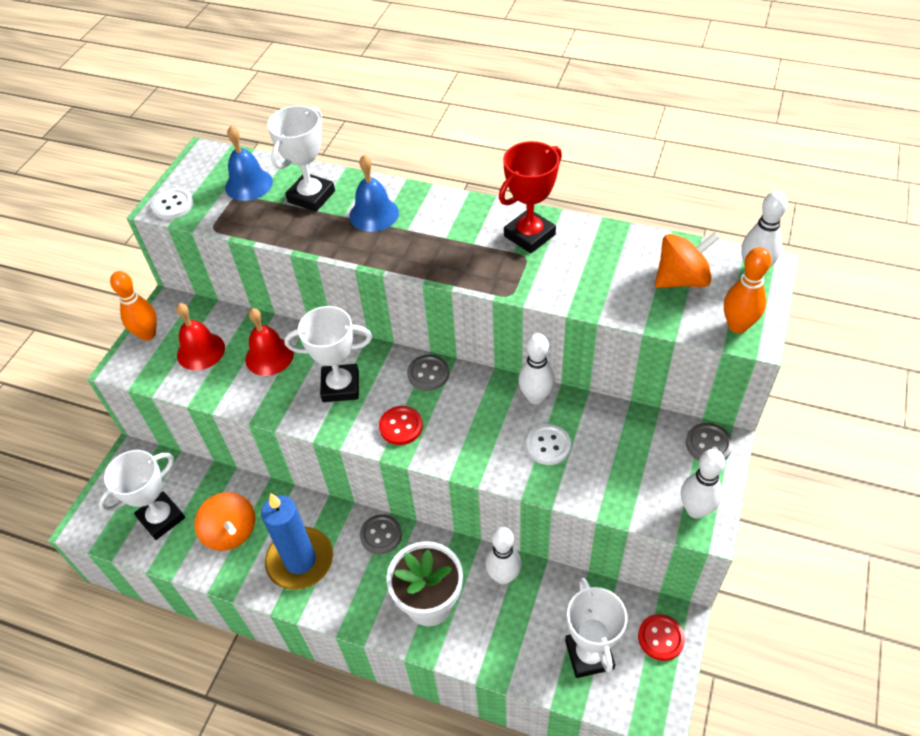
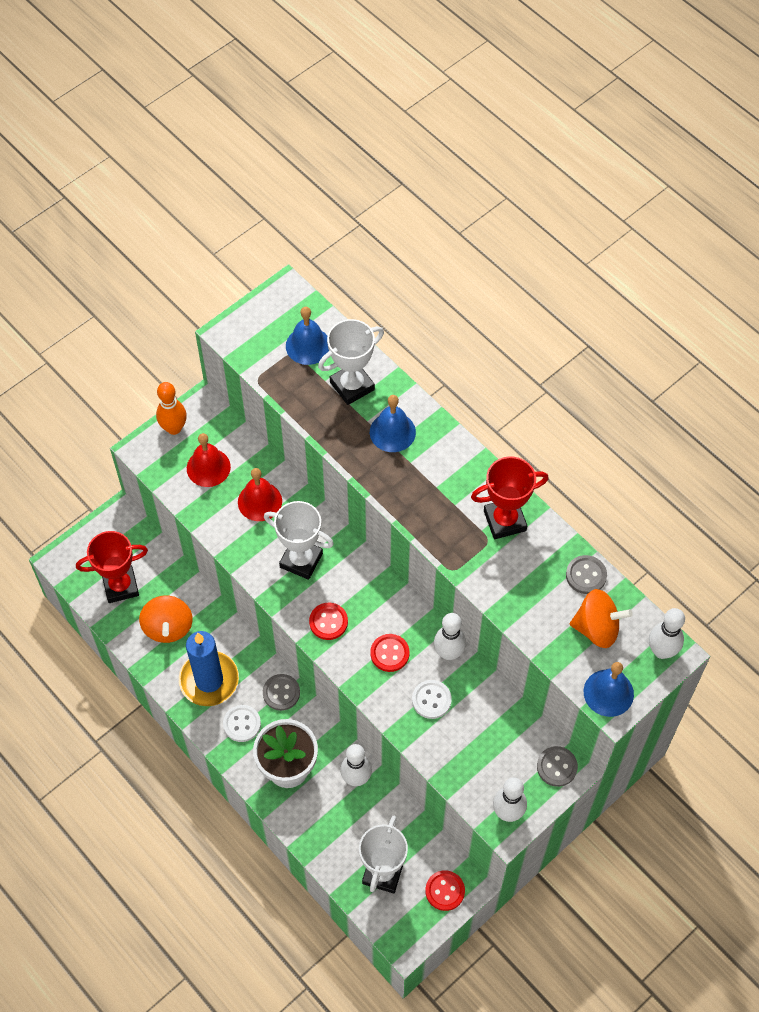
camera: 25 degrees right, 10 degrees up
white trophy [98,450,185,540] -> red trophy [76,531,148,603]
white button [151,188,193,219] -> white button moved to [223,705,261,742]
grey button [407,355,449,391] -> grey button moved to [566,555,607,594]
orange bowling pin [724,247,771,333] -> blue bell [584,662,634,717]
none -> red button [370,634,410,672]

